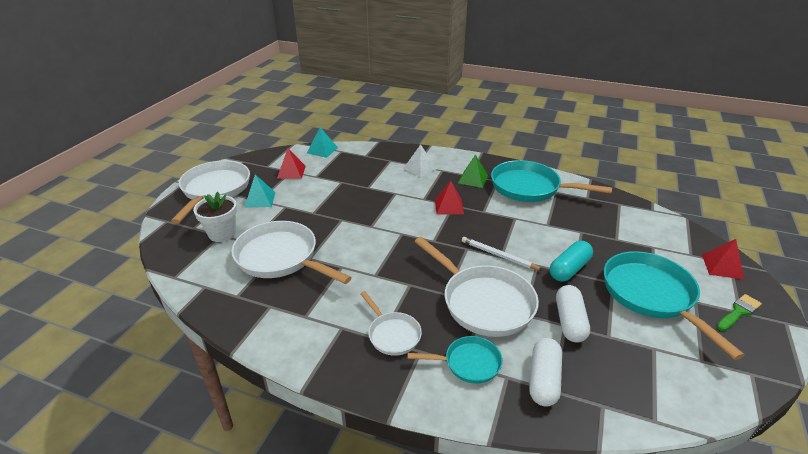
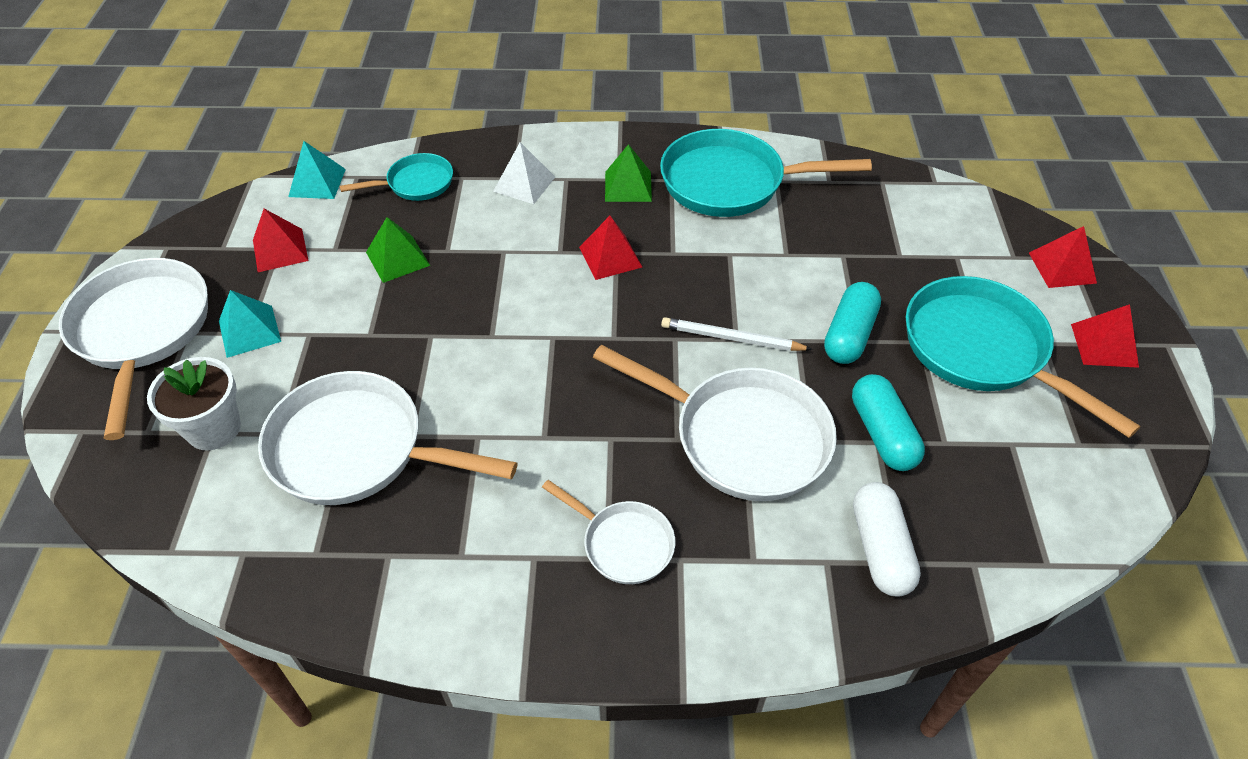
camera: 20 degrees left, 15 degrees up
turquoise pan [408,336,503,384] -> turquoise pan moved to [340,153,453,201]
white capsule [556,285,590,343] -> turquoise capsule [852,374,925,471]
green brush [717,294,762,331] -> red pyramid [1071,304,1139,368]
none -> green pyramid [366,217,430,283]

